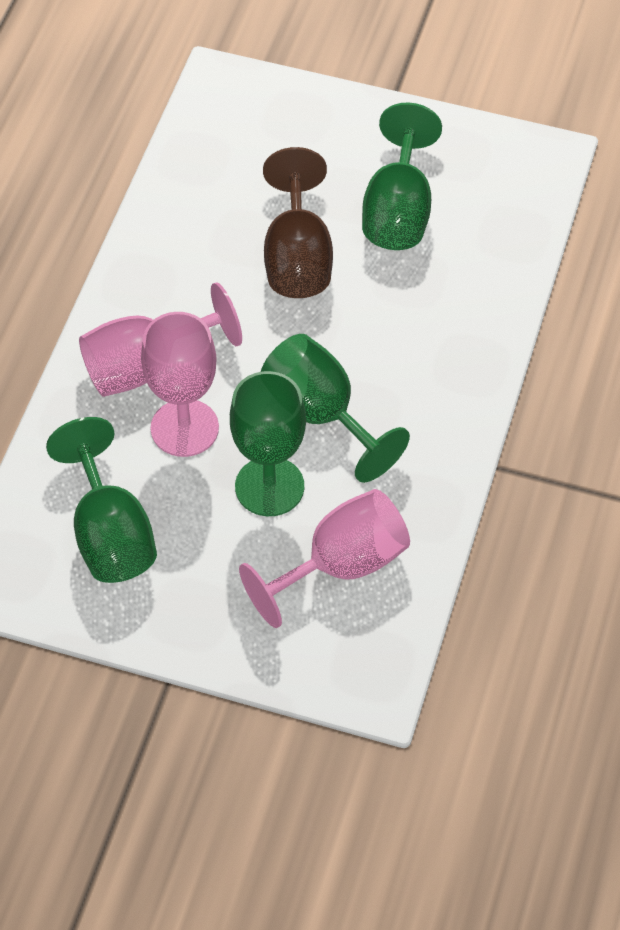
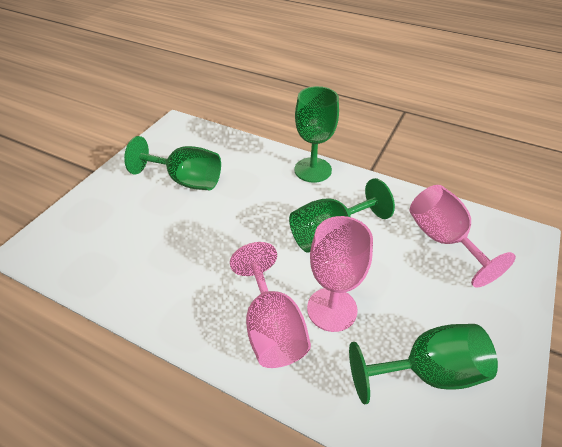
camera: 80 degrees left, 10 degrees down
green goblet [230,371,306,516] -> green goblet moved to [294,86,339,183]
brown goblet [263,147,333,298] -> none

